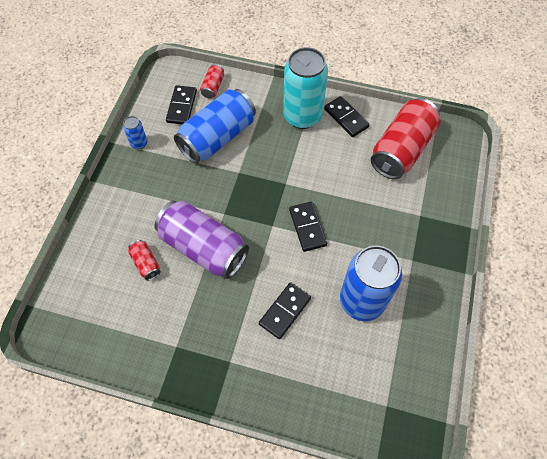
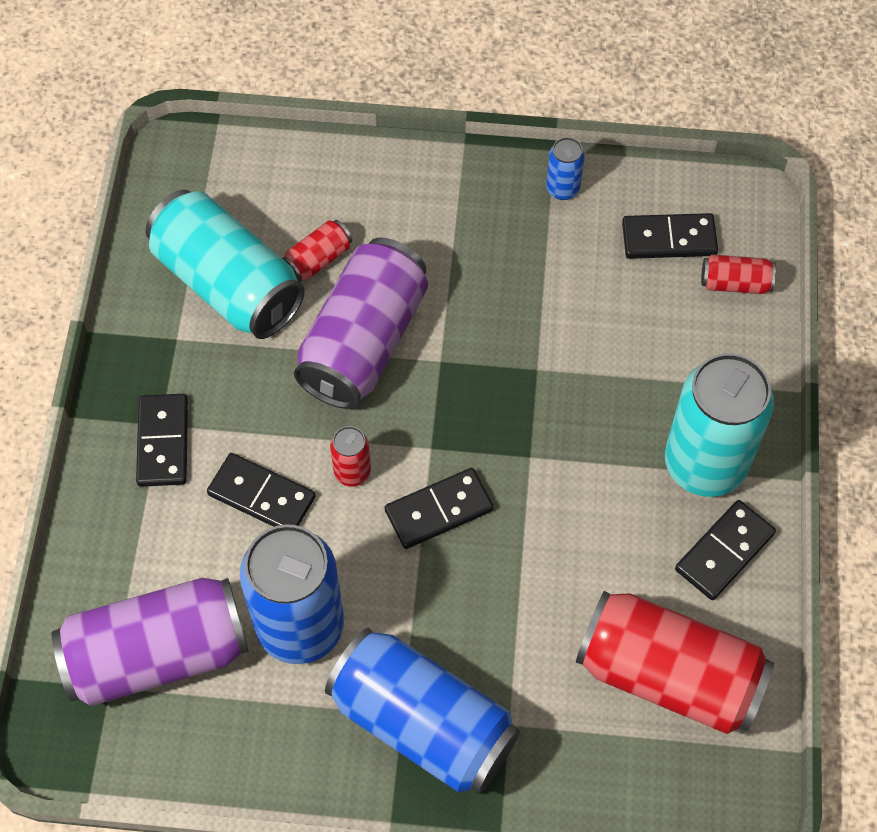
camera: 80 degrees right, 0 degrees up
blue can [174,89,256,164] -> blue can moved to [325,628,520,794]
none -> purple can [52,578,249,706]
none -> black domino [136,394,188,487]
none -> turquoise can [146,190,305,339]
none -> red can [330,426,371,487]

